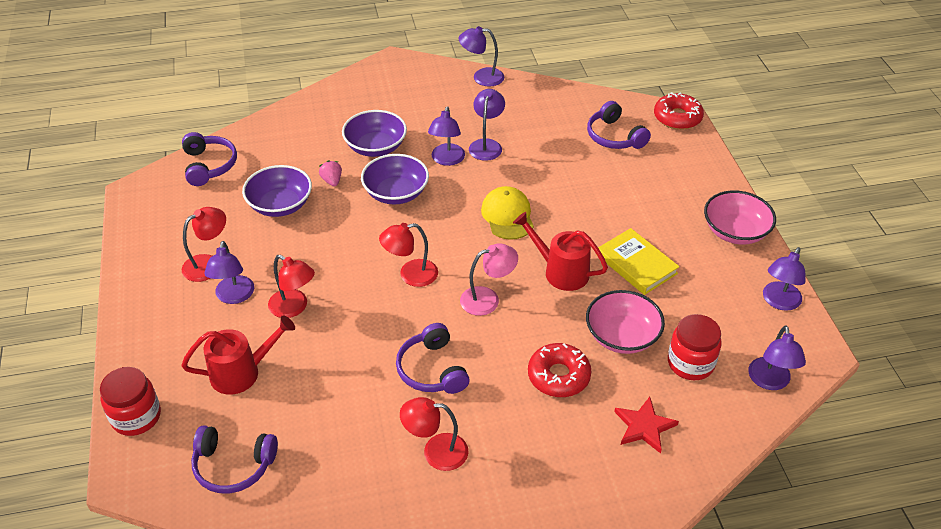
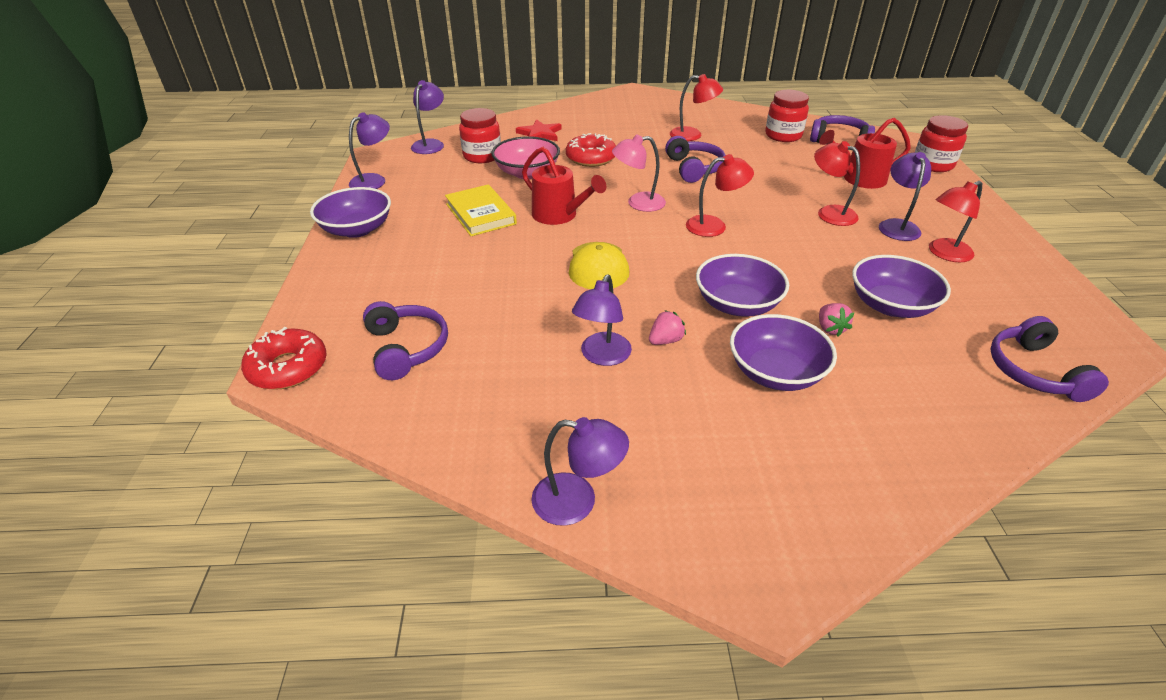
camera: 170 degrees left, 5 degrees down
purple lamp [428,106,465,166] -> pink strawberry [649,310,686,345]
pink bowl [704,190,776,245] -> purple bowl [310,187,391,238]
none -> red jar [765,90,809,142]

